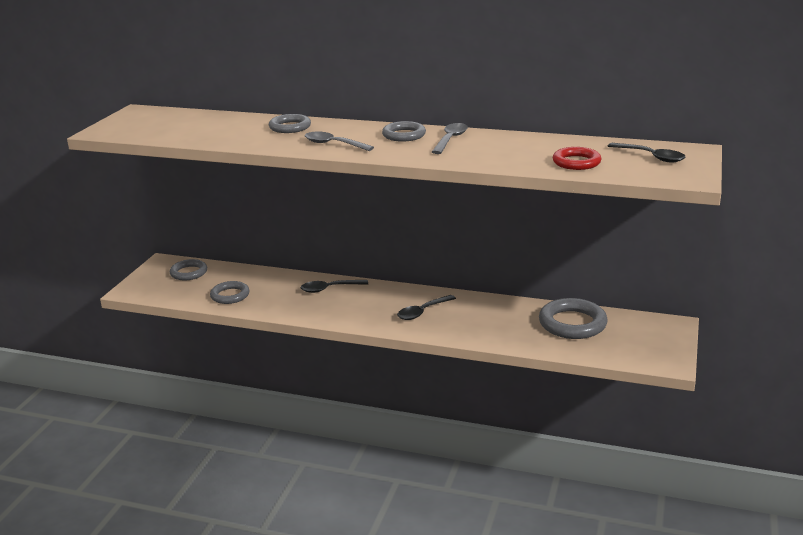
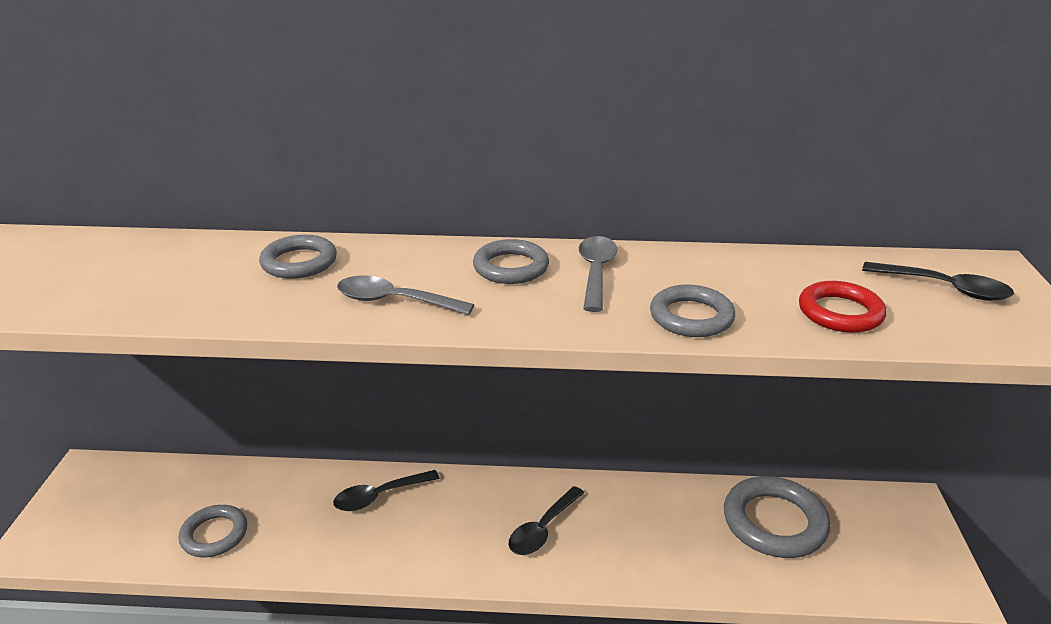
camera: 15 degrees left, 5 degrees up
grey ring [170,259,207,280] -> grey ring moved to [650,285,735,337]

